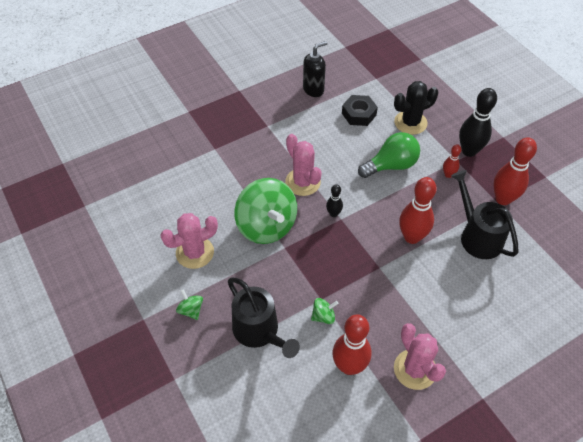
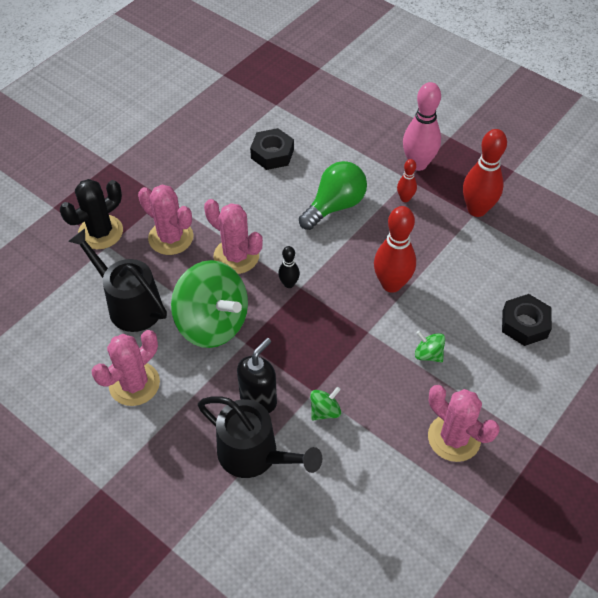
camera: 20 degrees left, 0 degrees up
green spinning top [176,289,203,320] -> green spinning top moved to [415,331,445,363]
black soap dispenser [303,41,328,97] -> black soap dispenser moved to [237,338,277,413]
red bowling pin [332,314,371,375] -> none
black cactus [394,81,438,135] -> black cactus moved to [60,179,123,249]
black watering can [451,170,518,259] -> black watering can moved to [68,229,167,332]
black bowling pin [459,88,497,157] -> pink bowling pin [403,82,441,171]
none -> pink cactus [138,185,193,255]
none -> black nut [502,294,552,346]

